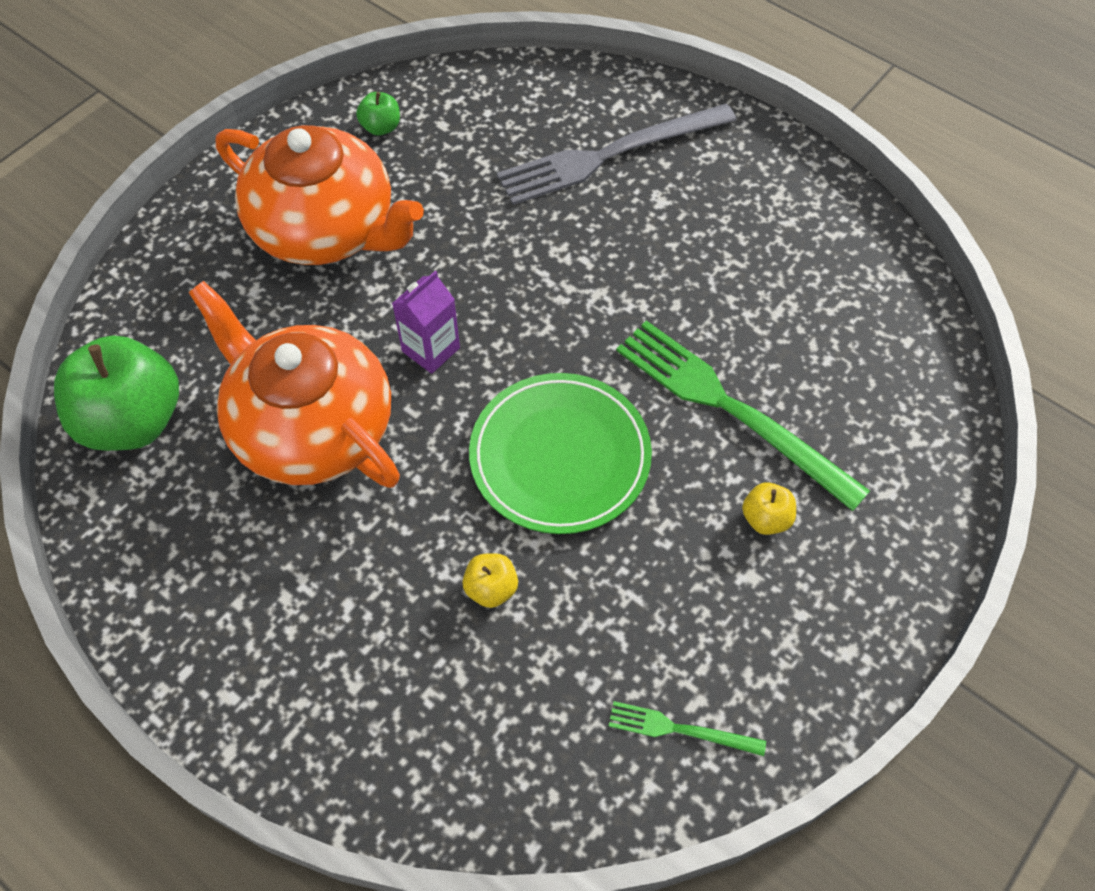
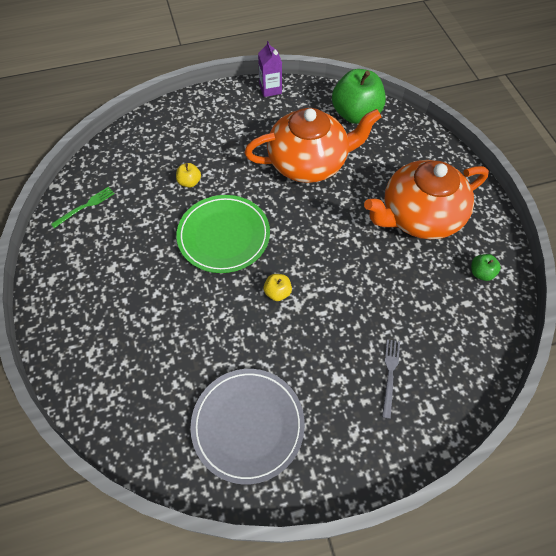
camera: 125 degrees right, 0 degrees up
purple carton [392,270,460,374] -> purple carton moved to [258,41,282,97]
grey fork [497,103,737,205] -> grey fork [382,339,400,419], size x0.47
green fork [616,320,870,511] -> none
yellow apple [742,482,796,535] -> yellow apple moved to [264,274,292,301]
none -> grey plate [190,369,305,484]

